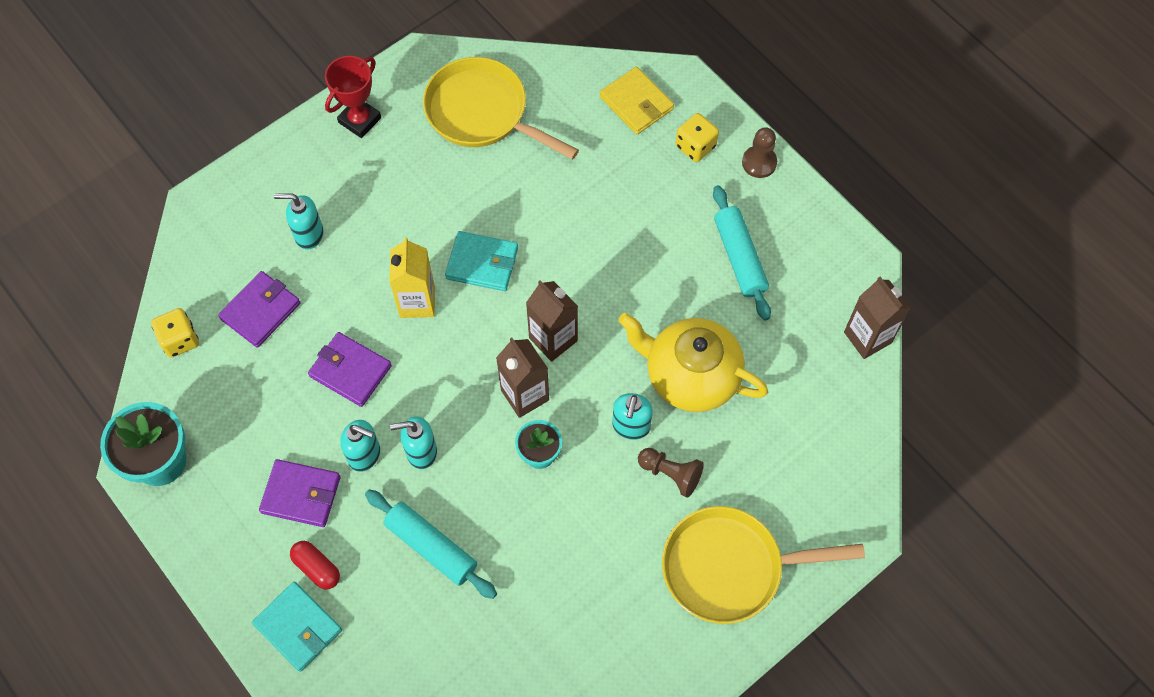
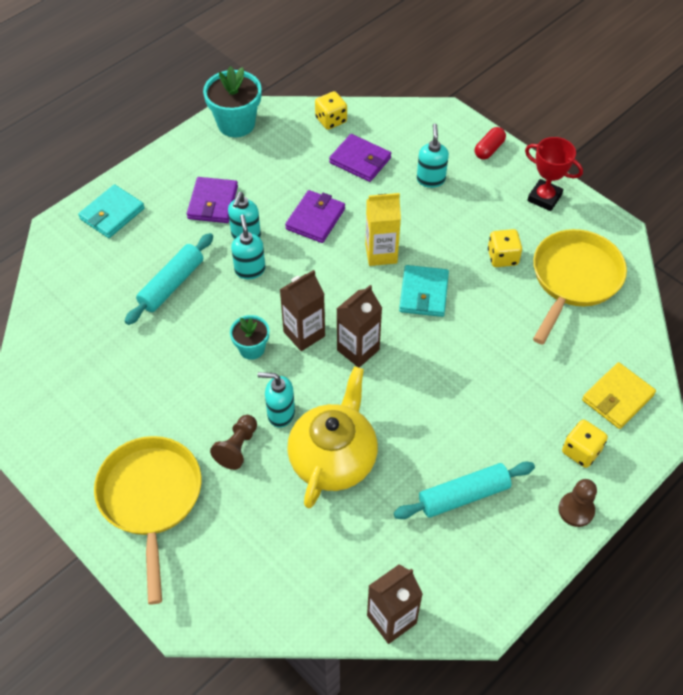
camera: 85 degrees right, 10 degrees down
red capsule [290,541,340,590] -> red capsule moved to [475,127,506,160]
none -> yellow dice [488,229,522,267]

